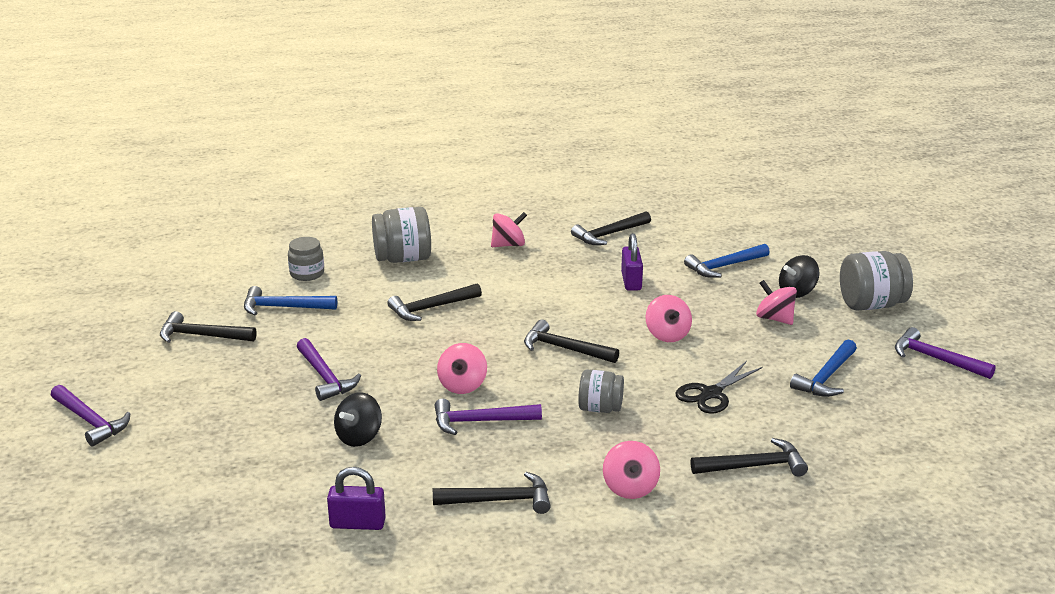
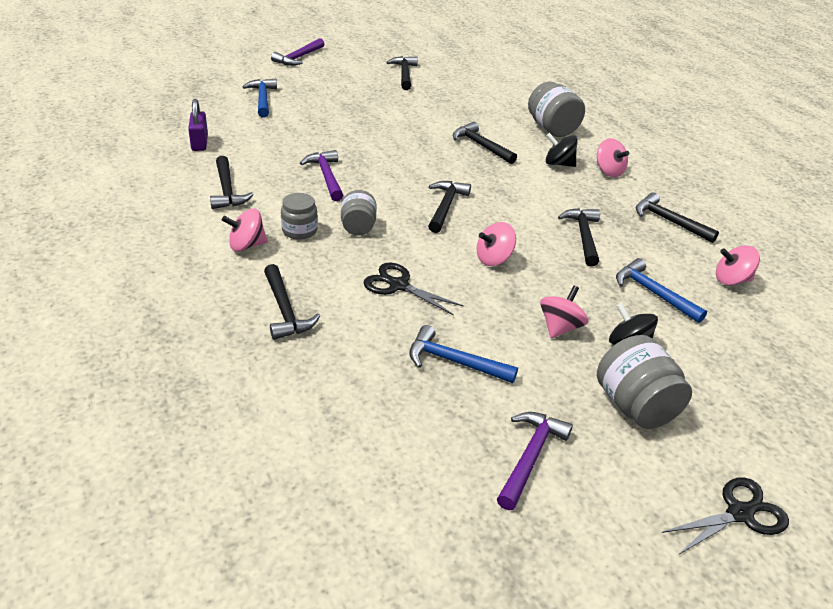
camera: 75 degrees right, 10 degrees up
blue hammer [244,286,337,315] -> blue hammer moved to [242,79,277,118]
grey jar [288,237,324,281] -> grey jar moved to [281,193,318,240]
purple hammer [297,338,361,401] -> none
black spinning top [334,392,382,447] -> black spinning top moved to [546,133,578,167]
pink spinning top [437,343,487,394] -> pink spinning top moved to [716,246,760,285]
purple padlock [621,233,643,291] -> black hammer [558,208,600,267]
none -> black scissors [662,477,789,555]

